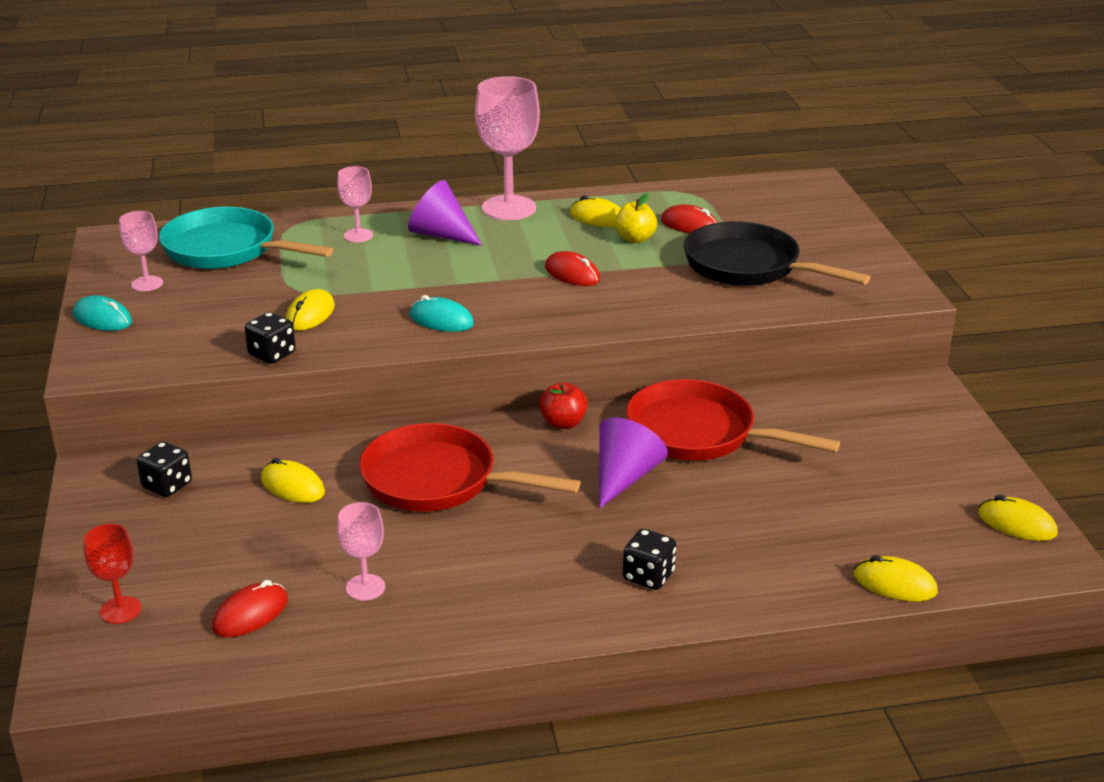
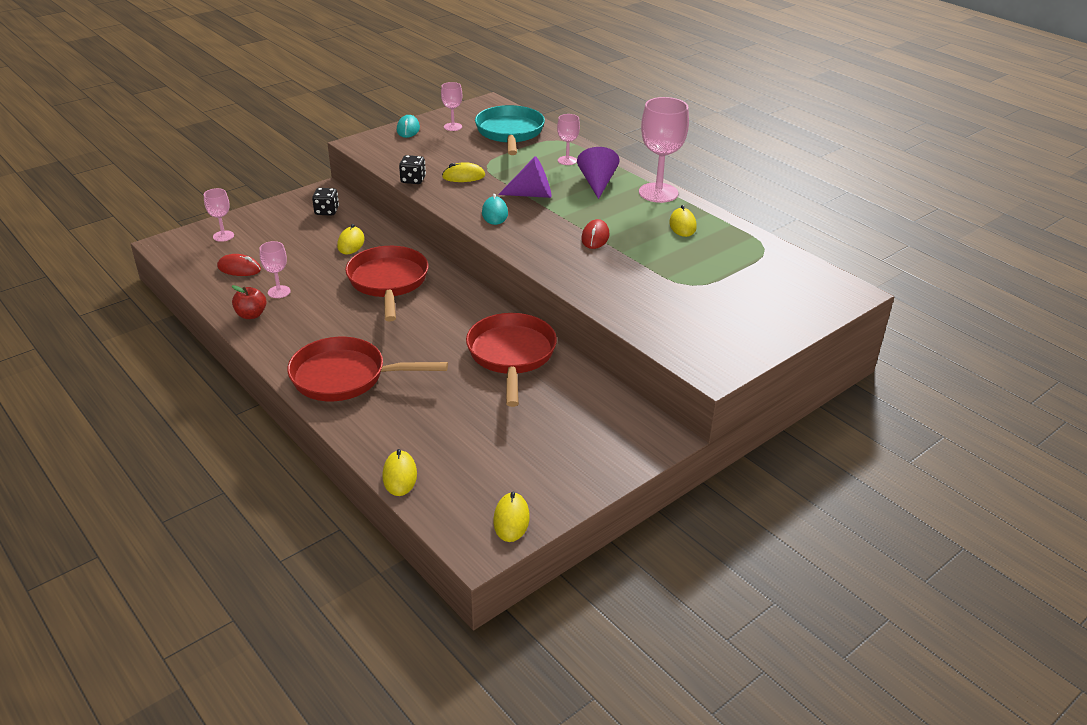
camera: 60 degrees right, 5 degrees up
red goblet [84,524,141,624] -> pink goblet [204,188,234,242]
red apple [539,382,588,429] -> red apple moved to [232,285,266,319]
purple cone [599,417,668,508] -> purple cone moved to [498,156,552,198]
yellow apple [615,193,657,243] -> none
black dice [623,529,676,590] -> red pan [287,337,448,401]
red mouse [661,204,718,233] -> none
black pan [684,221,871,286] -> none

